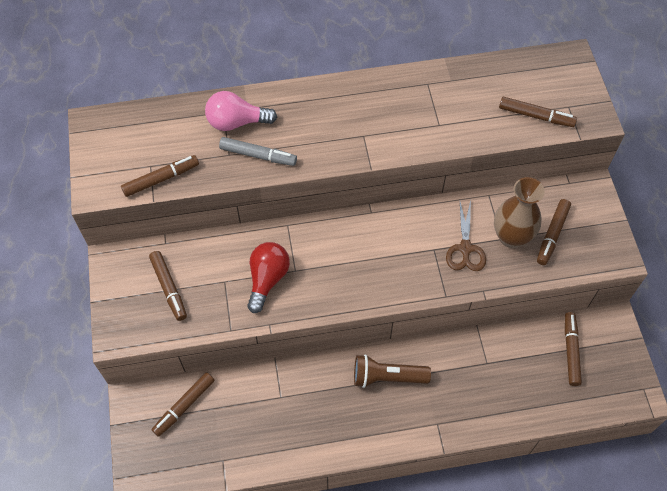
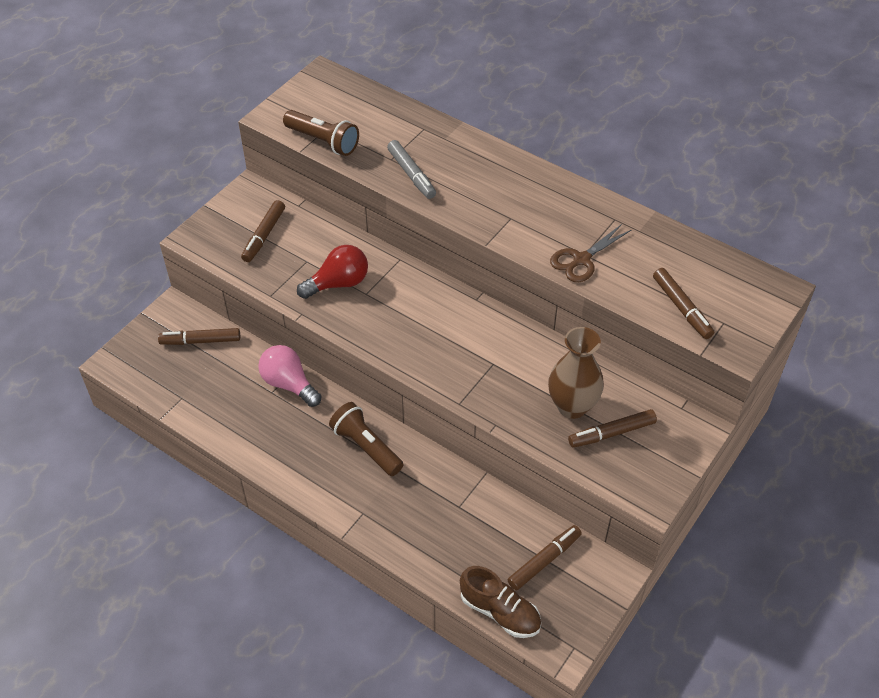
camera: 45 degrees right, 10 degrees down
brown marker [121,155,199,197] -> brown flashlight [283,110,359,156]
pink light bulb [205,91,277,131] -> pink light bulb moved to [258,345,321,407]
brown scissors [446,200,486,271] -> brown scissors moved to [550,224,631,282]
none -> brown shoe [460,566,541,638]

